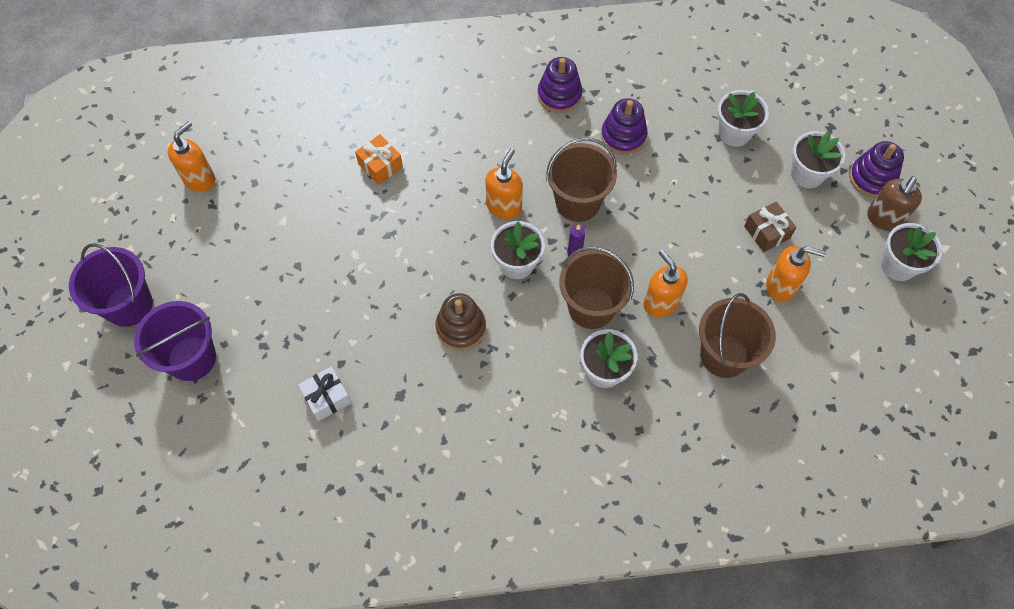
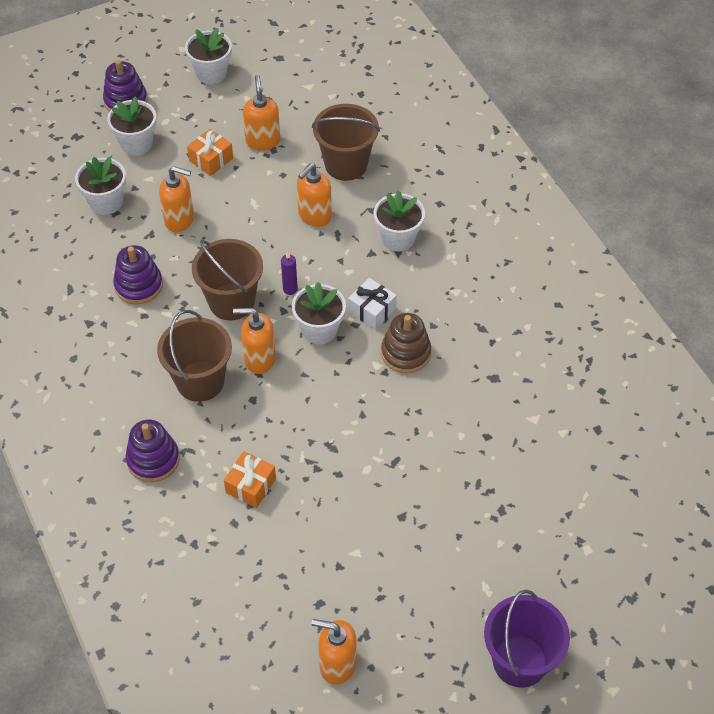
camera: 110 degrees left, 10 degrees down
purple bucket [134,301,216,381] -> none
white gift [298,366,351,421] -> white gift moved to [348,278,397,330]
purple stacking toy [538,57,582,113] -> purple stacking toy moved to [125,420,180,482]
brown bucket [559,247,634,329] -> brown bucket moved to [157,310,232,402]
brown gift [744,201,797,252] -> orange gift [187,129,233,176]
brown soap dispenser [867,176,922,231] -> none
none -> orange soap dispenser [159,166,194,233]

